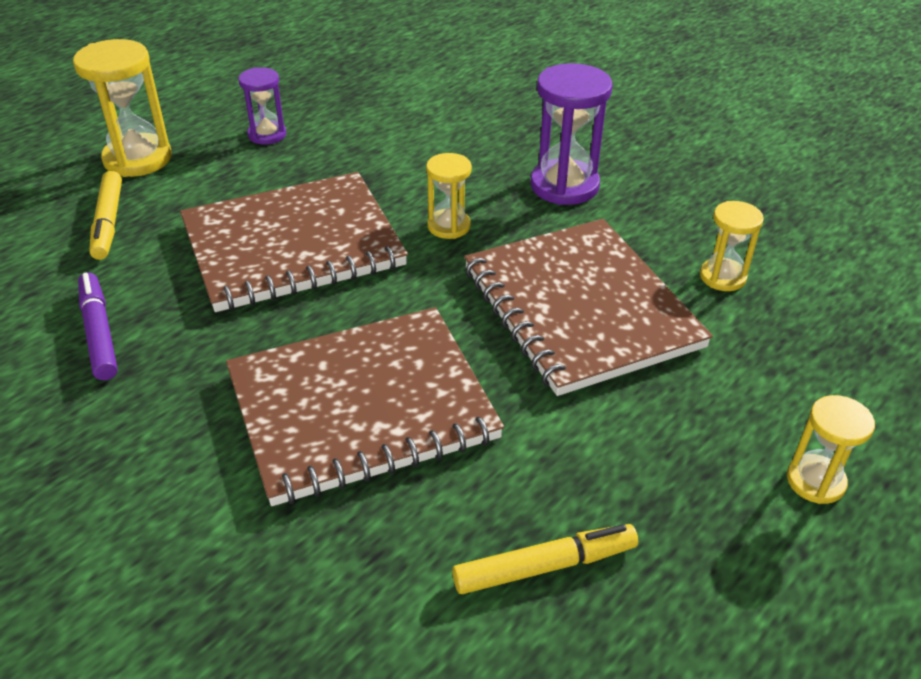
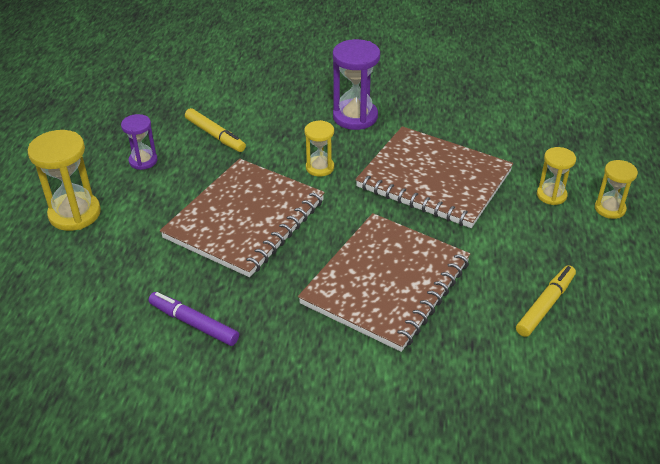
camera: 35 degrees left, 0 degrees up
yellow marker [89,171,122,260] -> yellow marker moved to [185,108,246,152]
yellow hourglass [700,201,764,291] -> yellow hourglass moved to [537,147,576,205]

